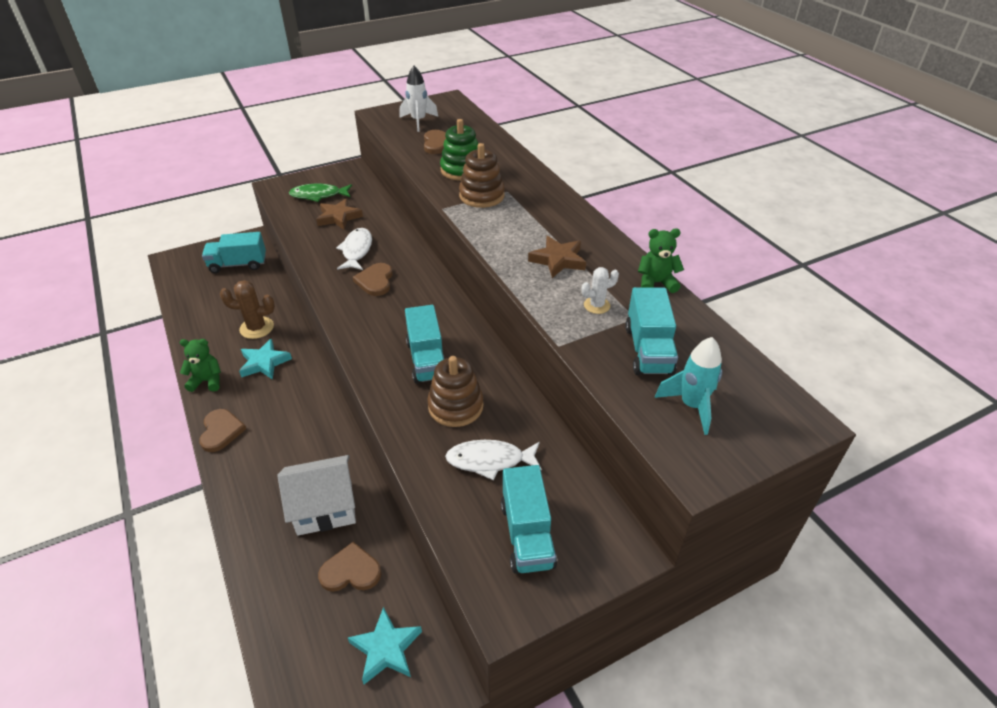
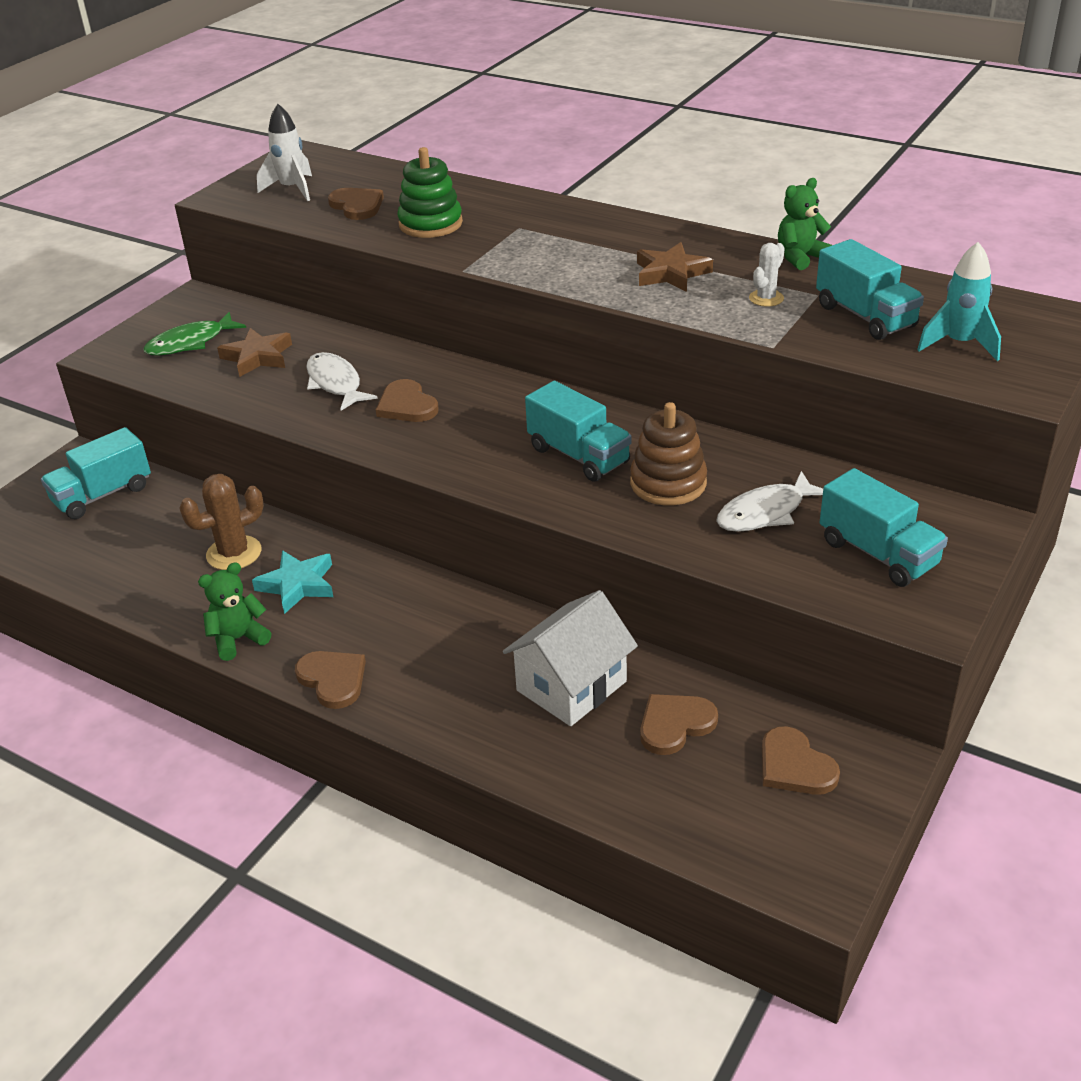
camera: 30 degrees left, 5 degrees down
turquoise star [348,607,422,684] -> brown heart [762,726,840,795]
brown stacking toy [459,143,505,208] -> none

